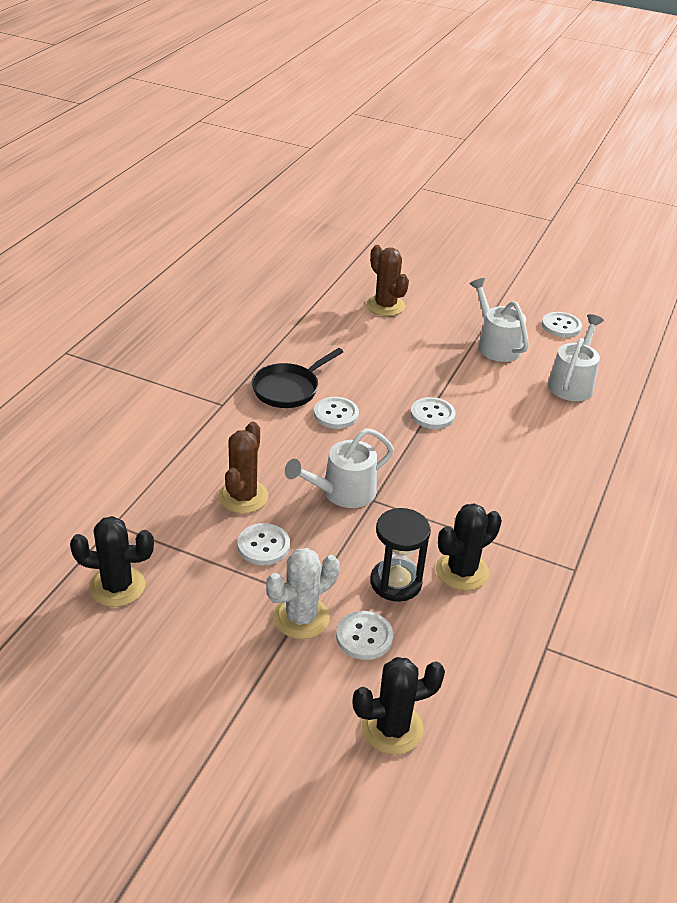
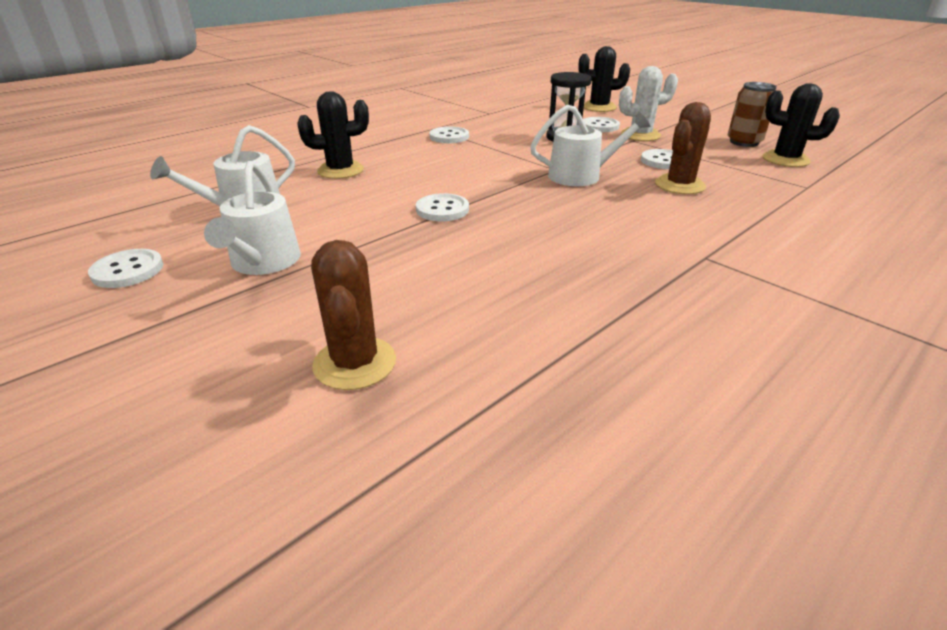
camera: 155 degrees left, 5 degrees down
black pan [252,348,343,408] -> none
white button [314,397,359,429] -> white button moved to [430,126,469,143]
black cactus [436,503,502,591] -> black cactus moved to [297,91,369,179]
none -> brown can [727,82,777,147]

